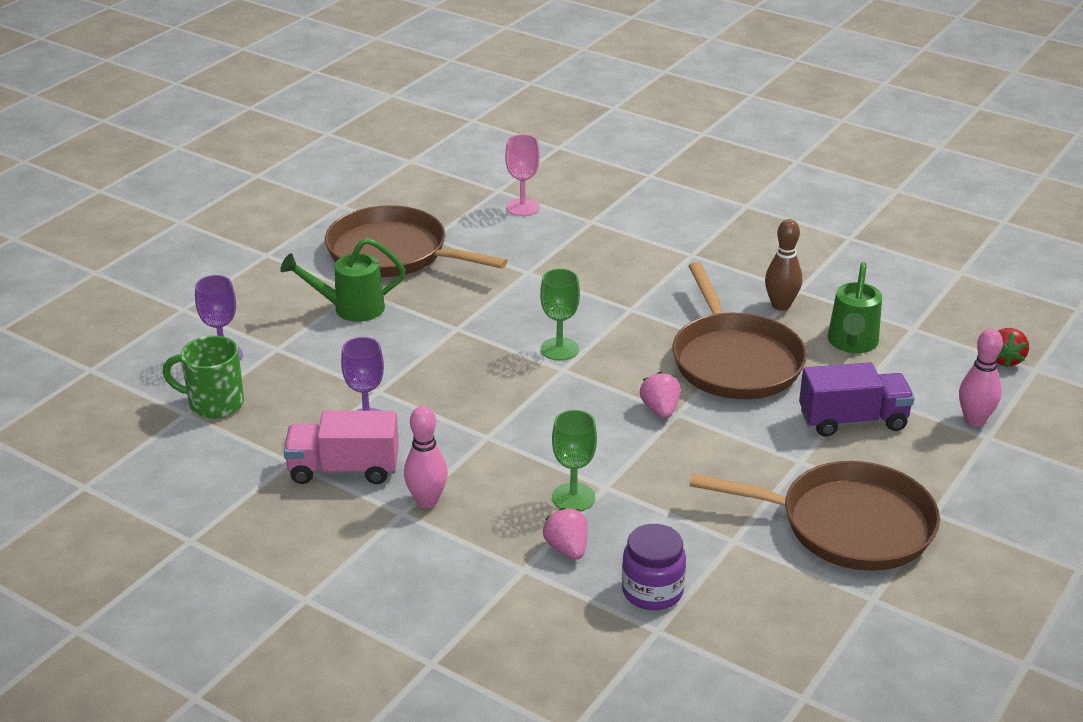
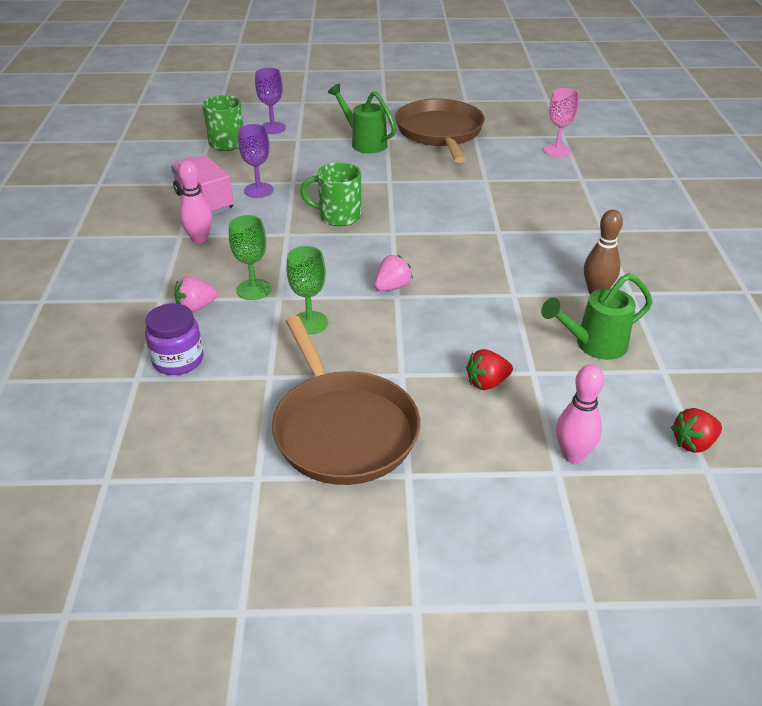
camera: 55 degrees right, 5 degrees up
green goblet [540,268,580,361] -> green goblet moved to [287,246,328,335]
pink strawberry [543,508,587,559] -> pink strawberry turned 150 degrees counterclockwise [174,276,218,313]
brown pan [672,262,807,399] -> none
purple truck [799,362,915,437] -> red strawberry [466,349,513,390]
none -> green mug [300,162,361,226]

